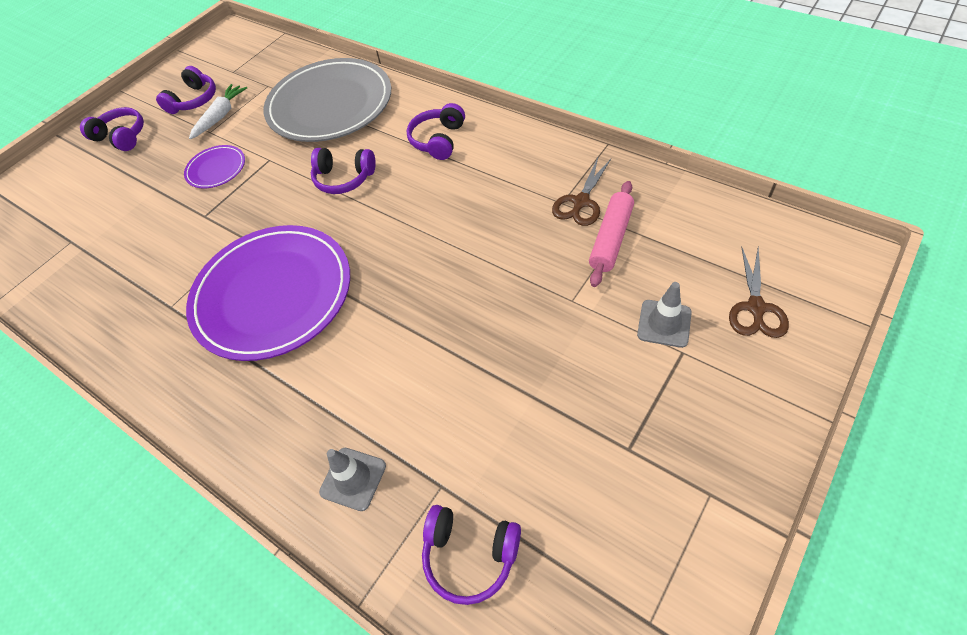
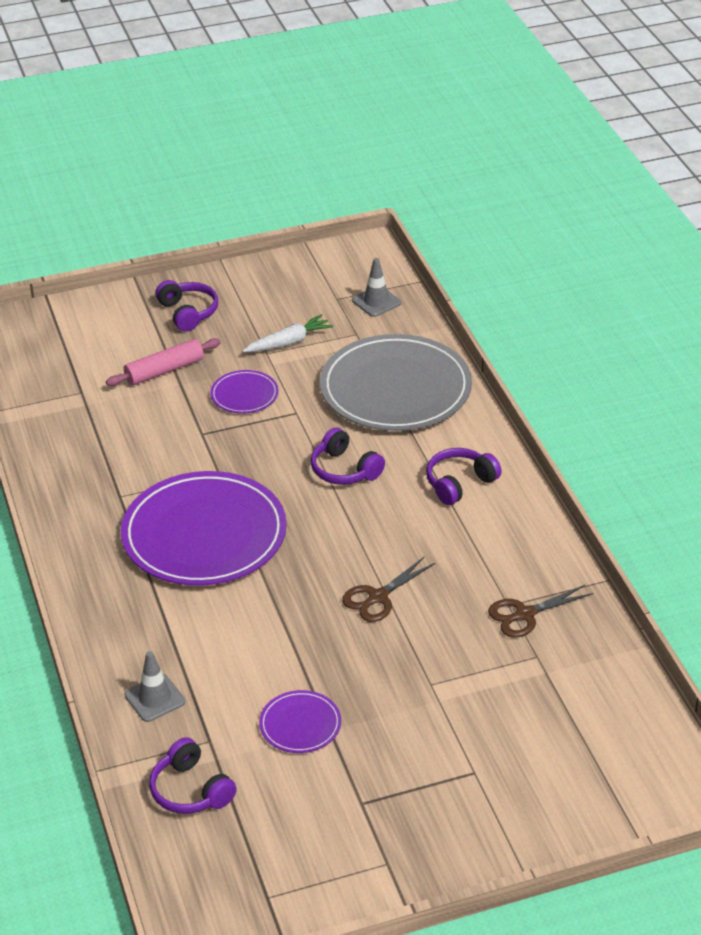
camera: 30 degrees right, 15 degrees down
purple headphones [156,66,216,114] -> none
pink rolling pin [589,181,634,287] -> pink rolling pin moved to [106,338,221,386]
grey traffic cone [637,282,692,348] -> grey traffic cone moved to [352,258,401,317]
brown scissors [729,246,789,338] -> brown scissors moved to [342,556,435,622]
none -> purple plate [259,690,341,753]

